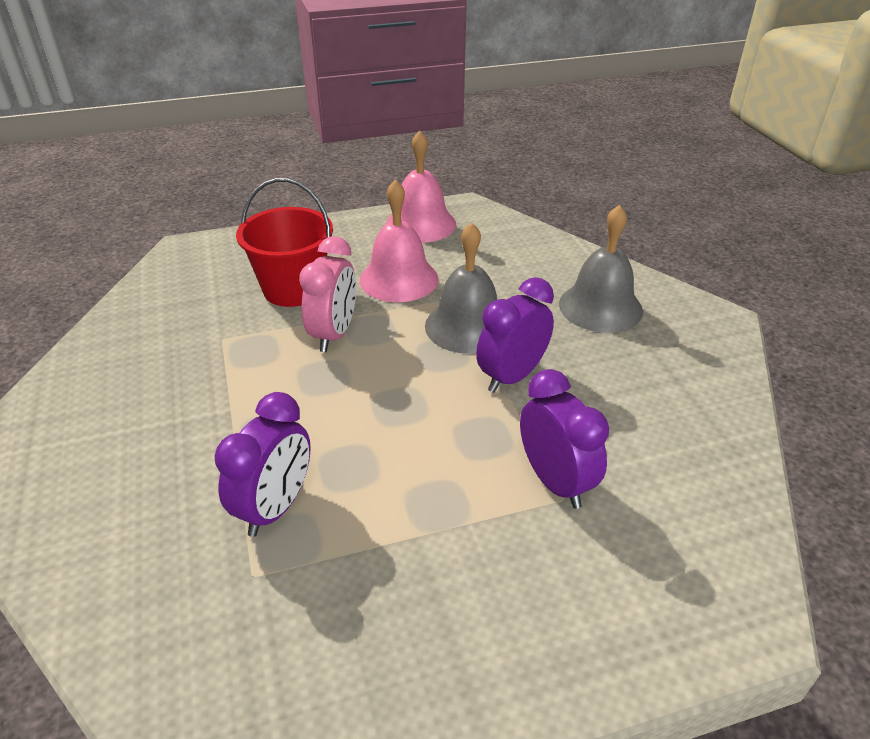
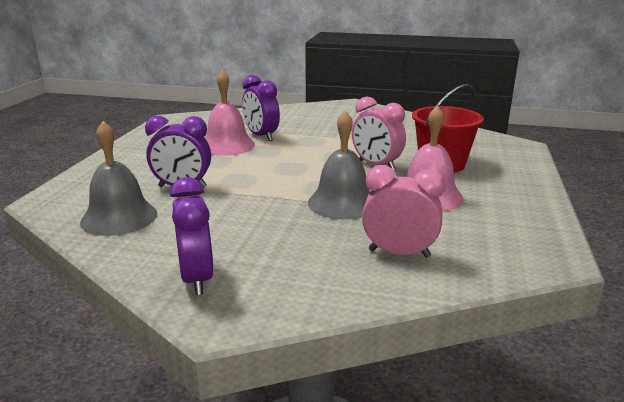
camera: 120 degrees right, 15 degrees down
pink bell [386,130,456,243] -> pink bell moved to [205,70,255,156]
purple clock [476,277,554,393] -> purple clock moved to [170,177,214,295]
grey bell [559,205,643,333] -> grey bell moved to [80,121,157,236]
none -> pink clock [362,165,445,258]

